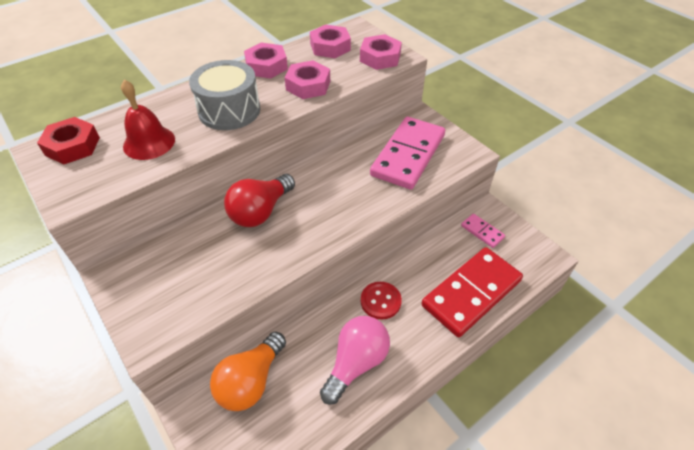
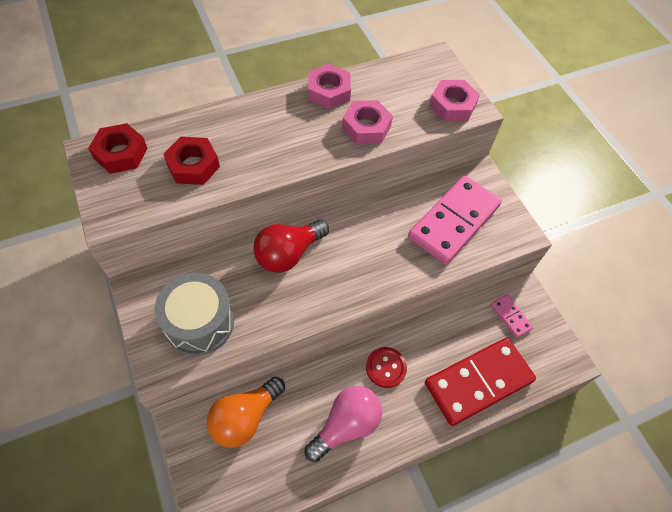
camera: 10 degrees right, 10 degrees up
red bell [121,80,175,160] -> red nut [163,137,220,185]
grey drum [189,60,261,130] -> grey drum moved to [155,273,234,356]
pink nut [310,24,351,58] -> none

